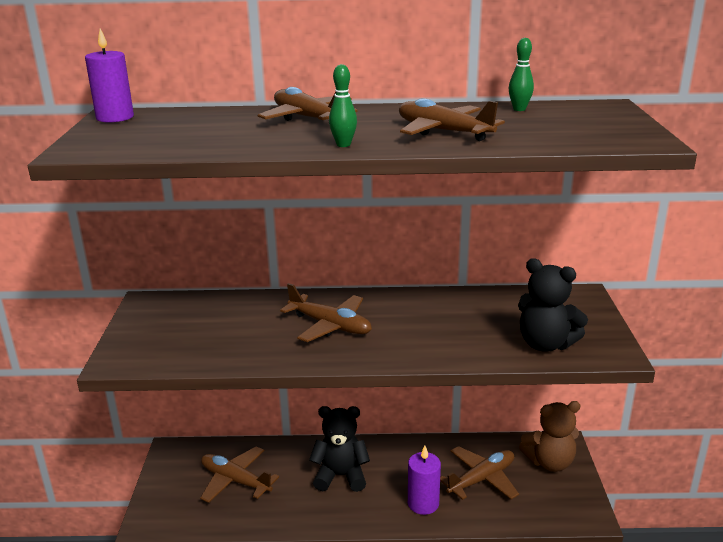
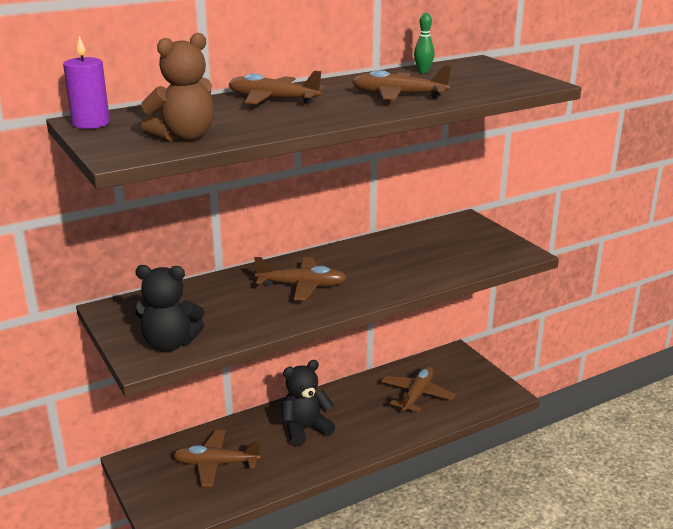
camera: 30 degrees left, 0 degrees up
green bowling pin [329,64,357,147] -> none
purple candle [408,446,441,515] -> none
black teddy bear [518,258,588,352] -> black teddy bear moved to [135,265,204,352]
brown teddy bear [519,401,581,472] -> brown teddy bear moved to [141,33,214,141]

